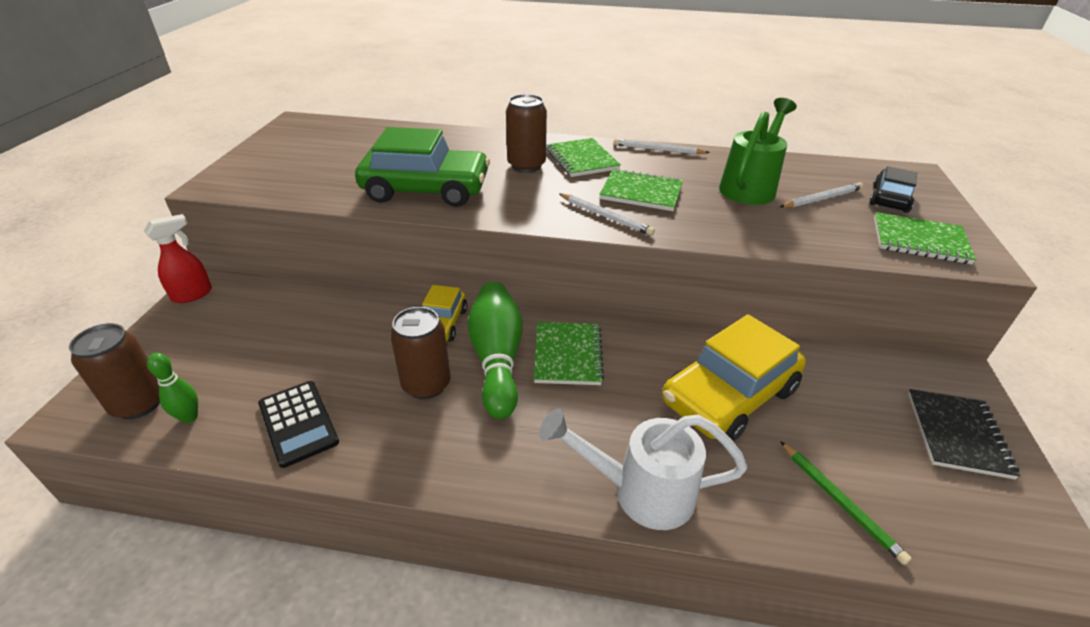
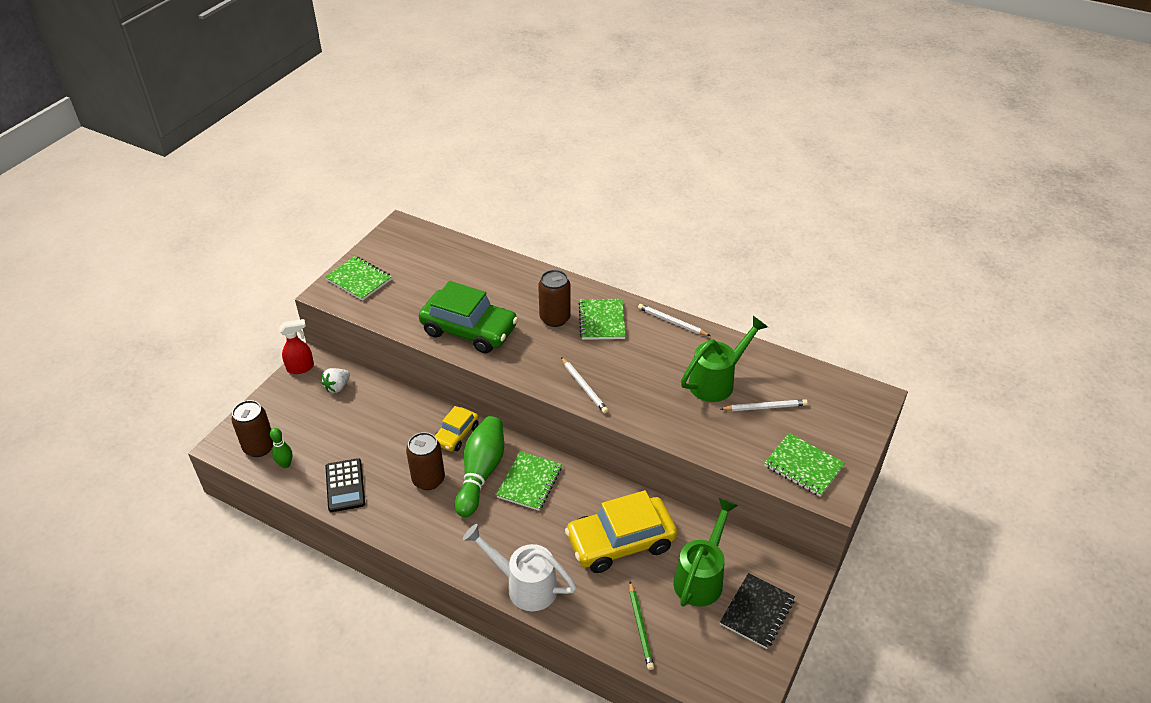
camera: 20 degrees right, 5 degrees up
green notebook [599,168,683,211] -> green notebook moved to [325,256,392,301]
black car [870,166,917,213] -> none
none -> white strawberry [322,368,350,393]
none -> green watering can [673,498,738,607]

